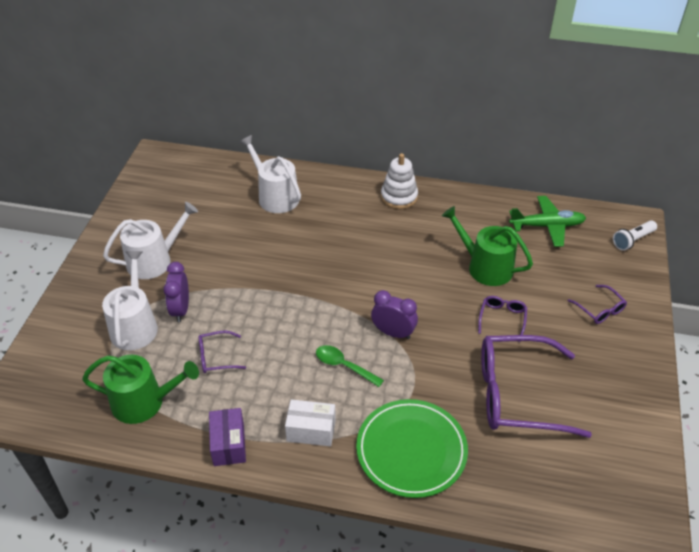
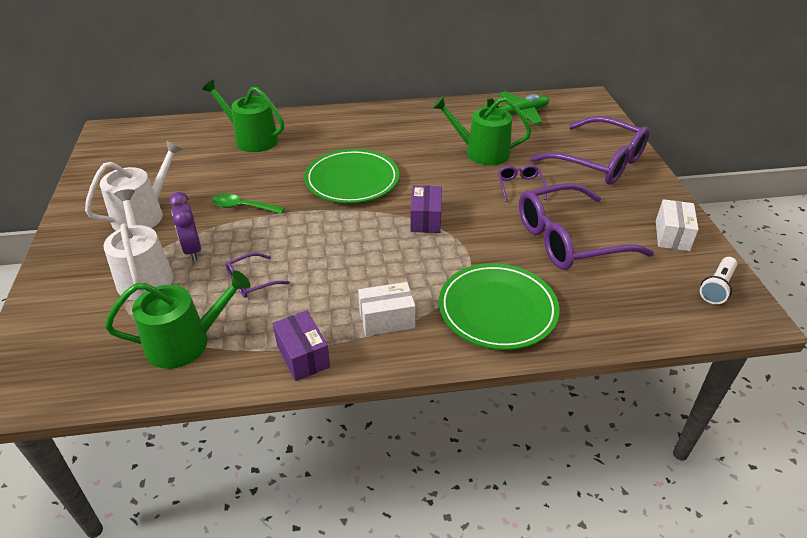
camera: 20 degrees left, 5 degrees down
white watering can [239,135,301,213] -> green watering can [202,80,284,152]
green spoon [316,345,384,387] -> green spoon moved to [212,194,284,214]
purple clock [371,290,418,339] -> purple box [410,185,442,233]
white stacking toy [381,153,418,209] -> none
purple glasses [568,285,627,324] -> purple glasses [530,116,650,185], size x2.25
white flashlight [613,220,657,251] -> white flashlight moved to [700,257,737,304]
none -> green plate [304,149,399,203]
none -> white box [656,199,699,251]

